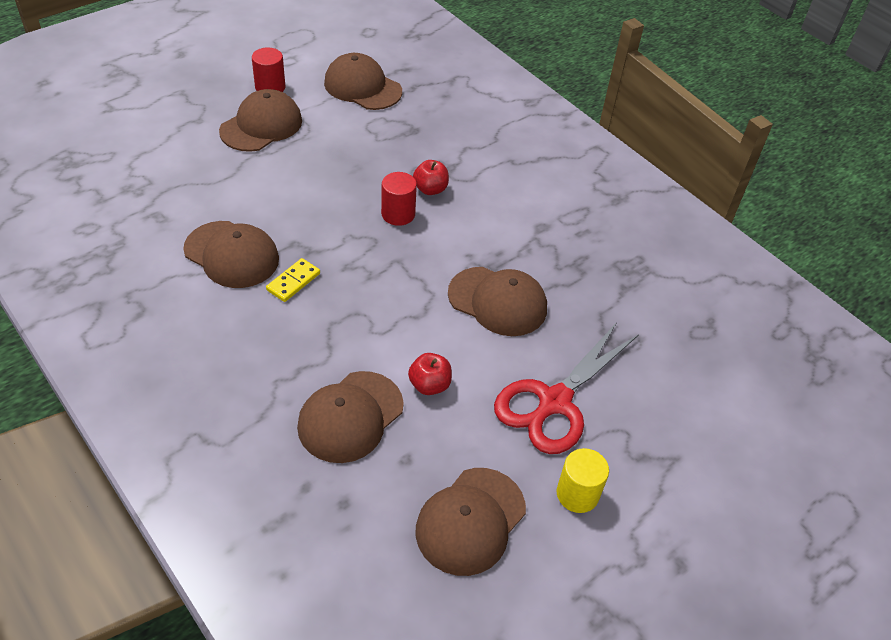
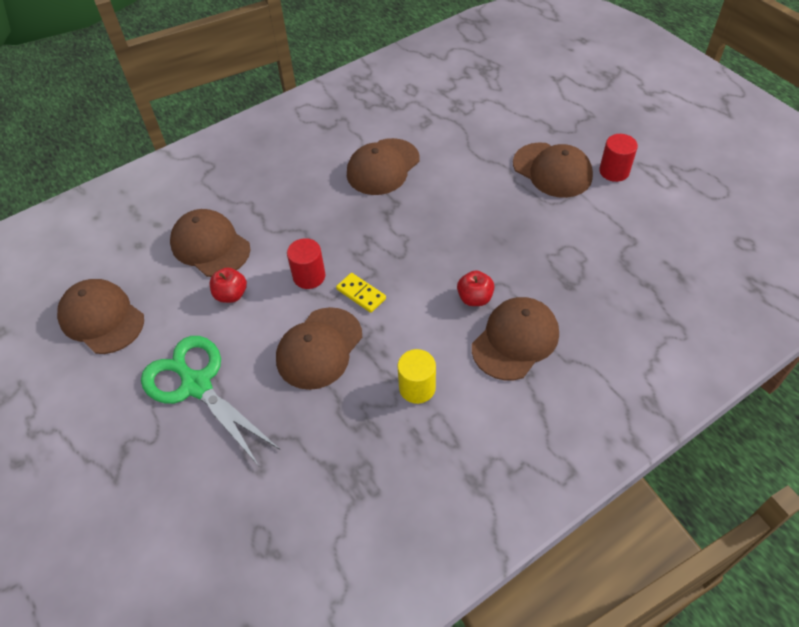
camera: 100 degrees right, 5 degrees up
yellow domino [266,258,320,302] -> yellow domino moved to [336,273,386,313]
brown cap [324,53,402,110] -> brown cap moved to [472,297,559,380]
red cylinder [381,172,417,226] -> red cylinder moved to [287,238,326,289]
red scissors [494,322,639,454] -> green scissors [141,336,280,466]
yellow cylinder [557,448,609,513] -> yellow cylinder moved to [397,349,436,404]

